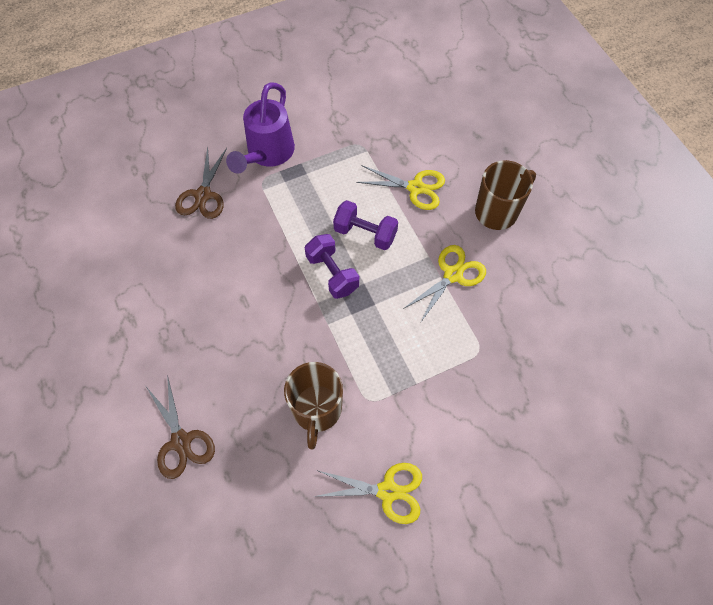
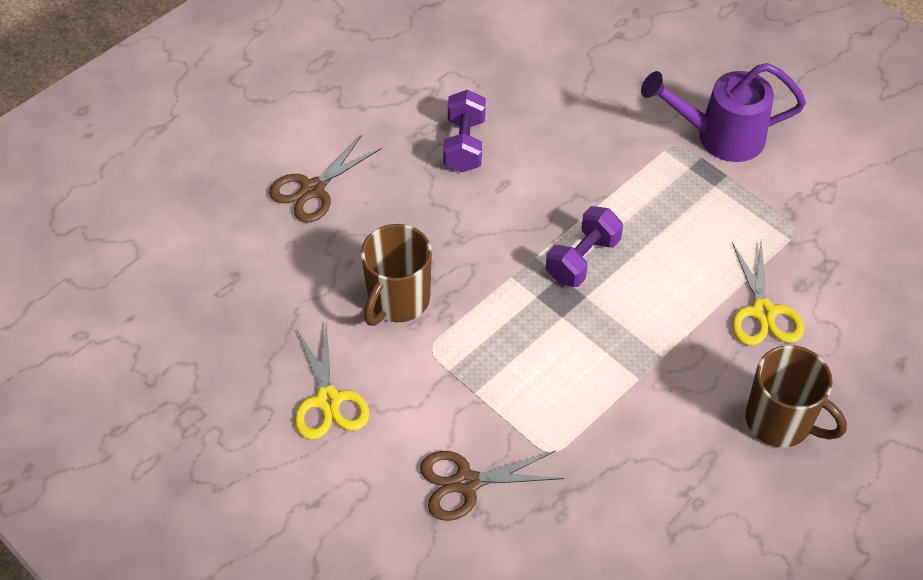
camera: 70 degrees right, 10 degrees down
brown scissors [175,147,227,219] -> brown scissors moved to [420,451,564,521]
brown mug [284,362,343,449] -> brown mug turned 45 degrees counterclockwise [361,224,432,326]
purple dumbbell [333,200,398,250] -> purple dumbbell moved to [443,90,486,172]
yellow scissors [403,245,486,323] -> none

